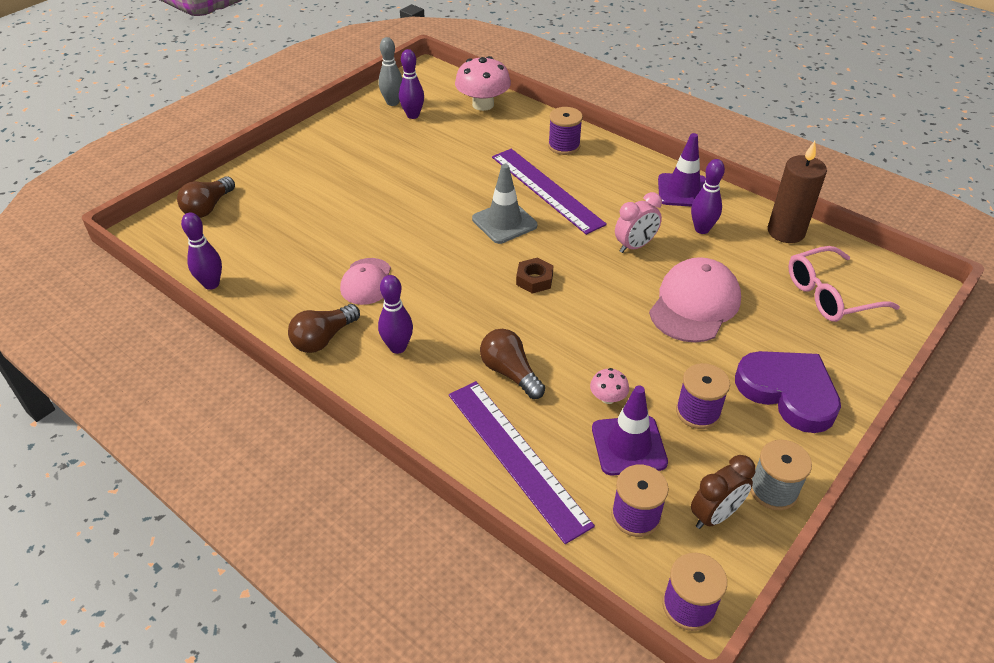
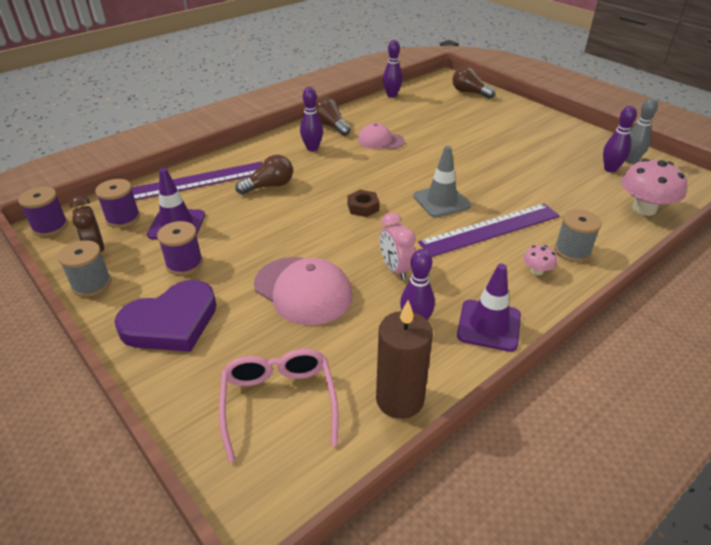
camera: 100 degrees right, 5 degrees down
purple spool [548,107,583,155] -> grey spool [554,209,602,262]
pink mushroom [590,368,629,404] -> pink mushroom moved to [523,245,557,275]

